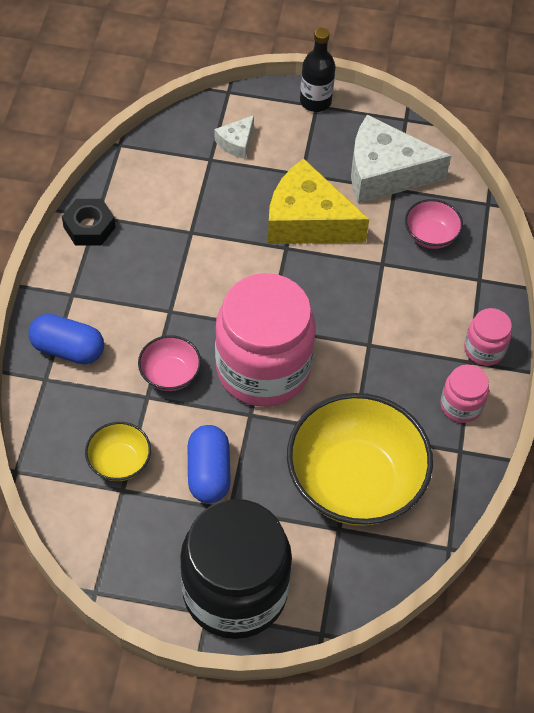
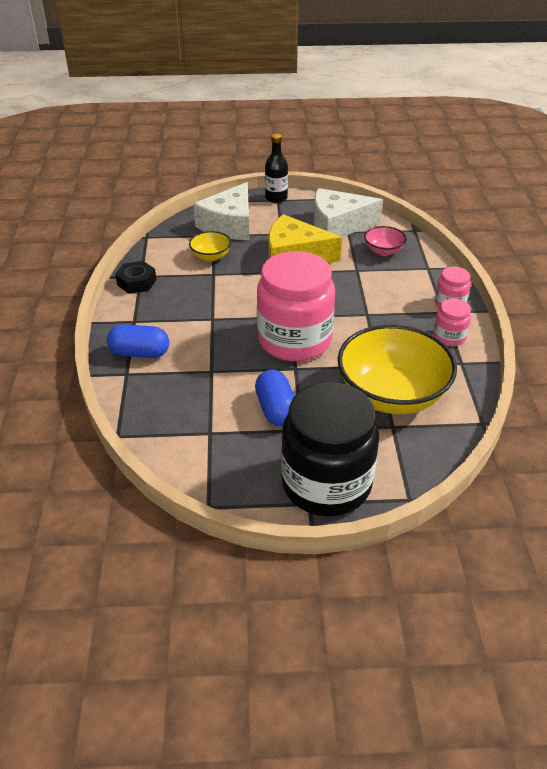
camera: 10 degrees left, 15 degrees down
yellow bowl [85,422,151,481] -> yellow bowl moved to [189,231,231,261]
pink bowl [138,335,201,391] -> none
white cheese [215,115,254,159] -> white cheese [194,182,249,240], size x2.14

